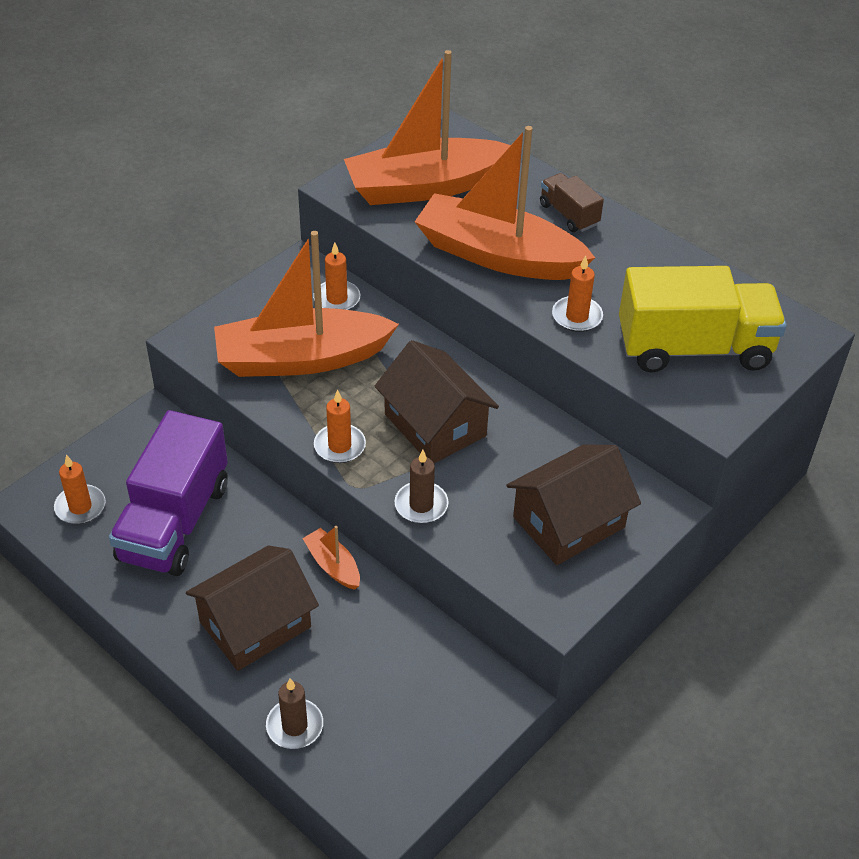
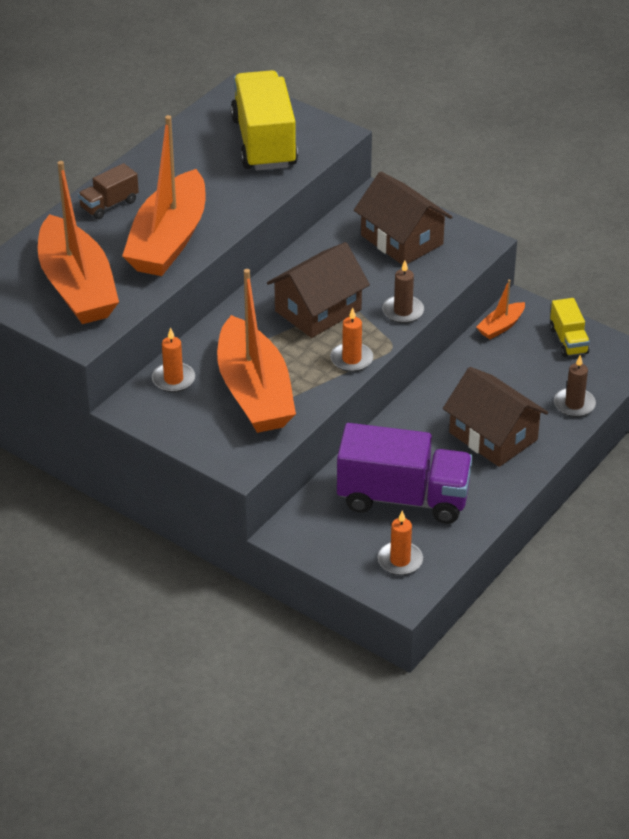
camera: 95 degrees left, 5 degrees down
orange boat [302,526,360,590] -> orange boat moved to [476,280,525,339]
orange candle [552,255,603,332] -> none
none -> yellow truck [550,298,590,357]

